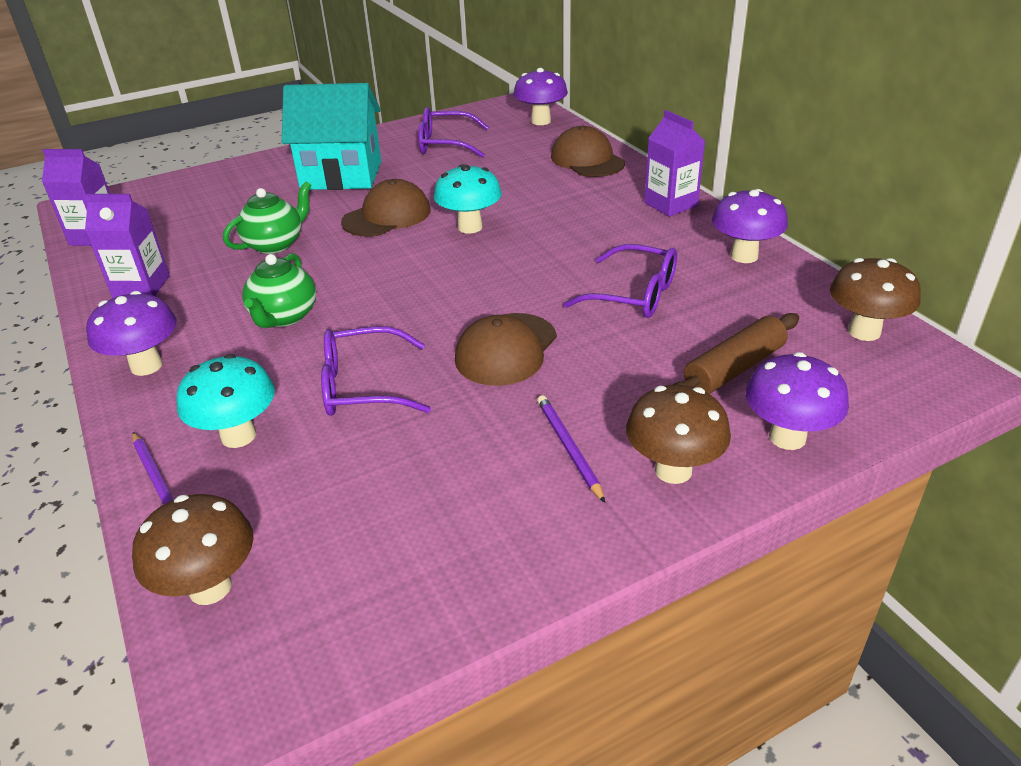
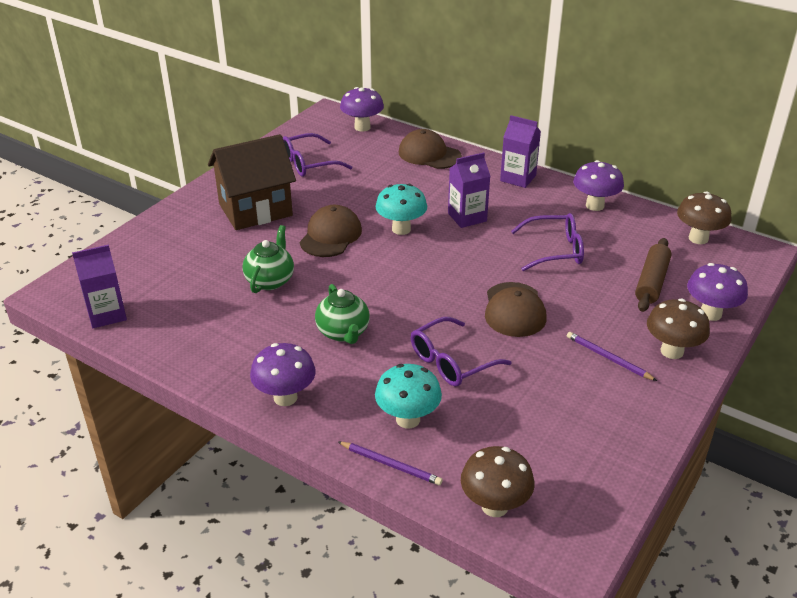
camera: 30 degrees left, 0 degrees up
purple carton [85,194,170,298] -> purple carton moved to [448,152,490,228]
turquoise house [282,83,381,190] -> brown house [208,134,296,230]

